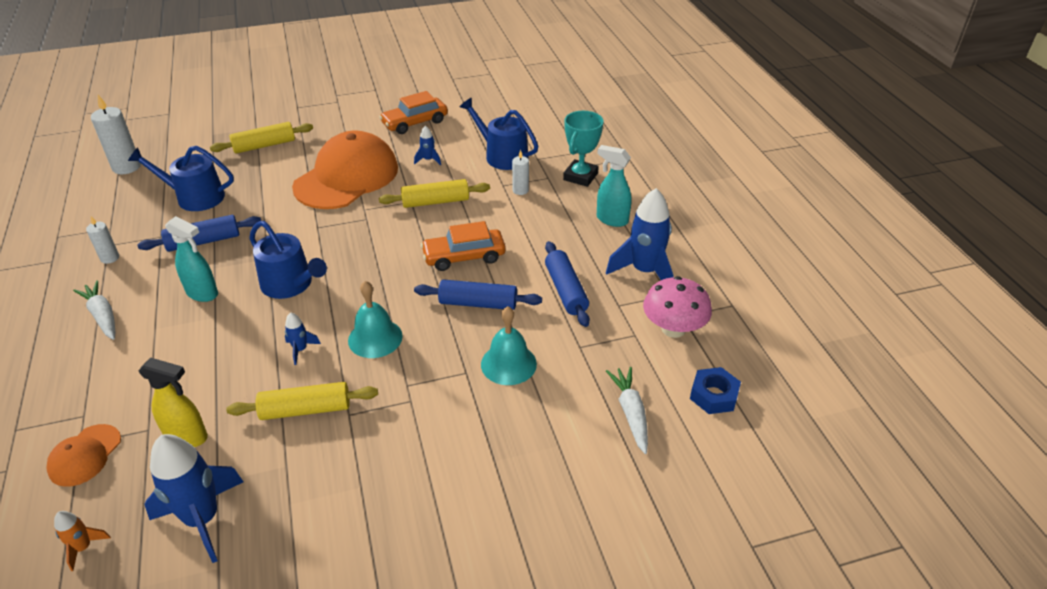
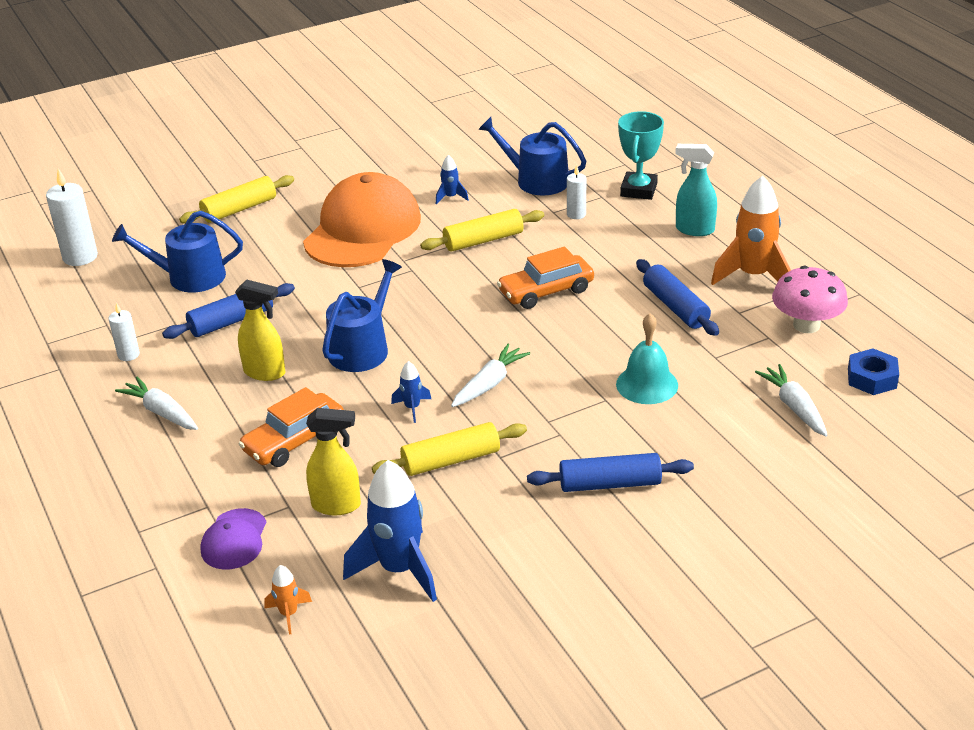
camera: 10 degrees left, 5 degrees down
orange cap [46,424,121,487] -> purple cap [200,508,266,569]
turquoise spray bottle [165,216,218,302] -> yellow spray bottle [235,280,285,381]
blue watering can [249,221,327,299] -> blue watering can turned 90 degrees counterclockwise [322,259,402,372]
turquoise bell [348,281,403,358] -> white carrot [451,344,530,407]
orange car [379,91,448,134] -> orange car moved to [239,387,344,467]
blue rolling pin [414,279,542,310] -> blue rolling pin moved to [527,453,694,492]
blue rocket [606,188,673,280] -> orange rocket [711,176,791,285]

